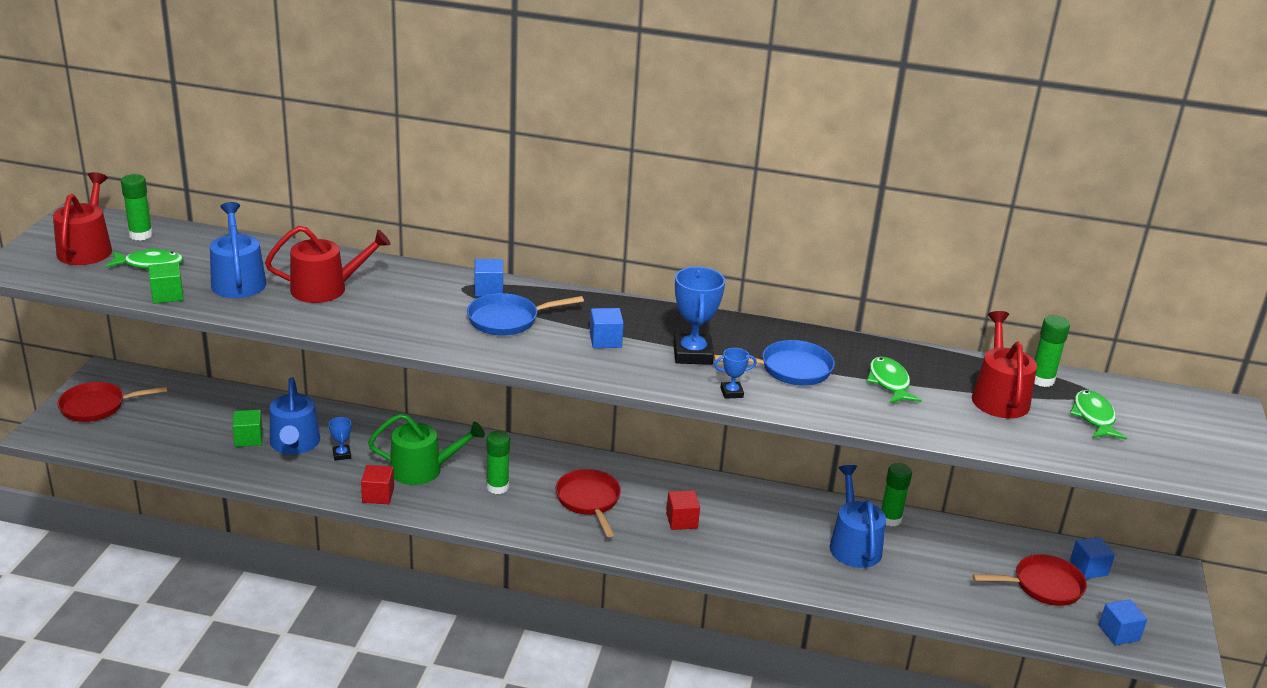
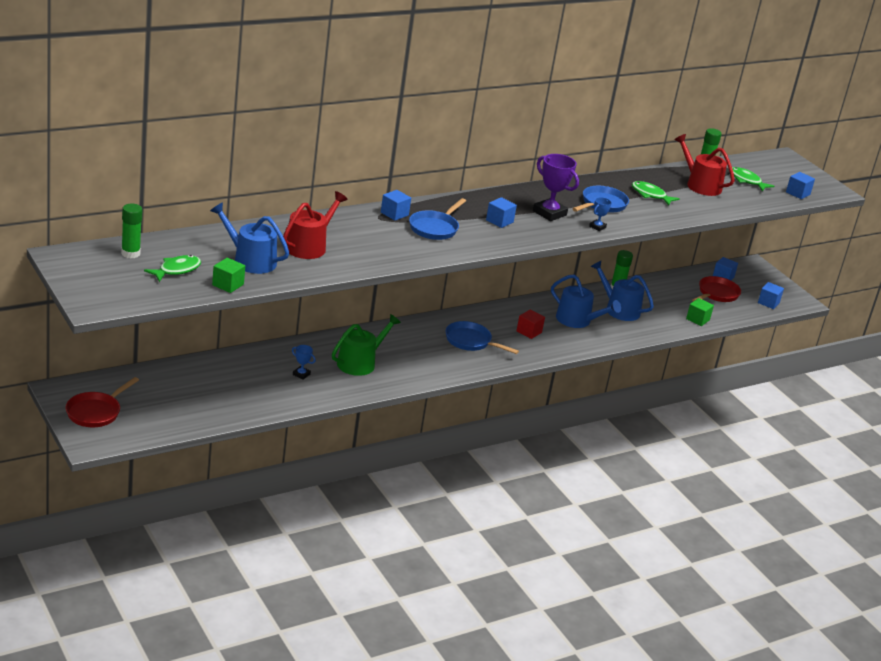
camera: 45 degrees left, 0 degrees up
red watering can [53,172,112,265] -> none
green cube [232,410,263,447] -> green cube moved to [686,298,714,326]
blue watering can [270,377,320,454] -> blue watering can moved to [551,274,621,328]
red cube [361,465,394,504] -> none
green glue stick [486,431,510,494] -> none
red pan [556,469,621,537] -> blue pan [446,321,519,354]
blue trophy [673,267,725,365] -> purple trophy [533,154,579,221]
none -> blue cube [786,172,815,199]

